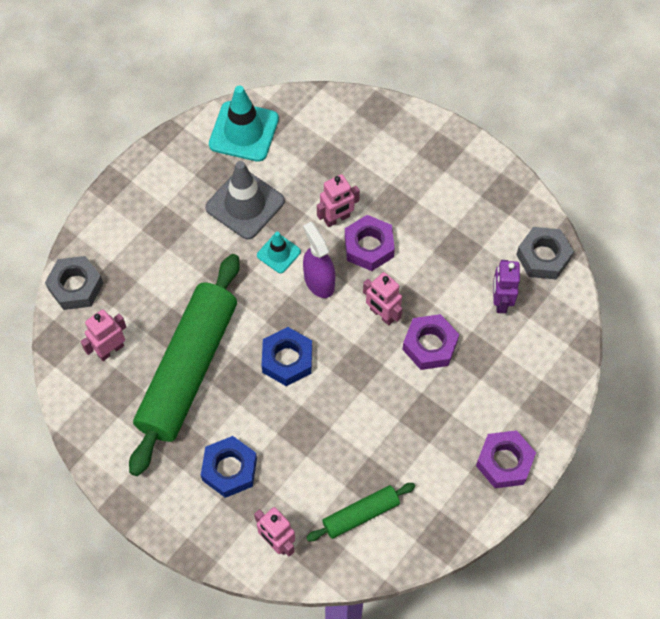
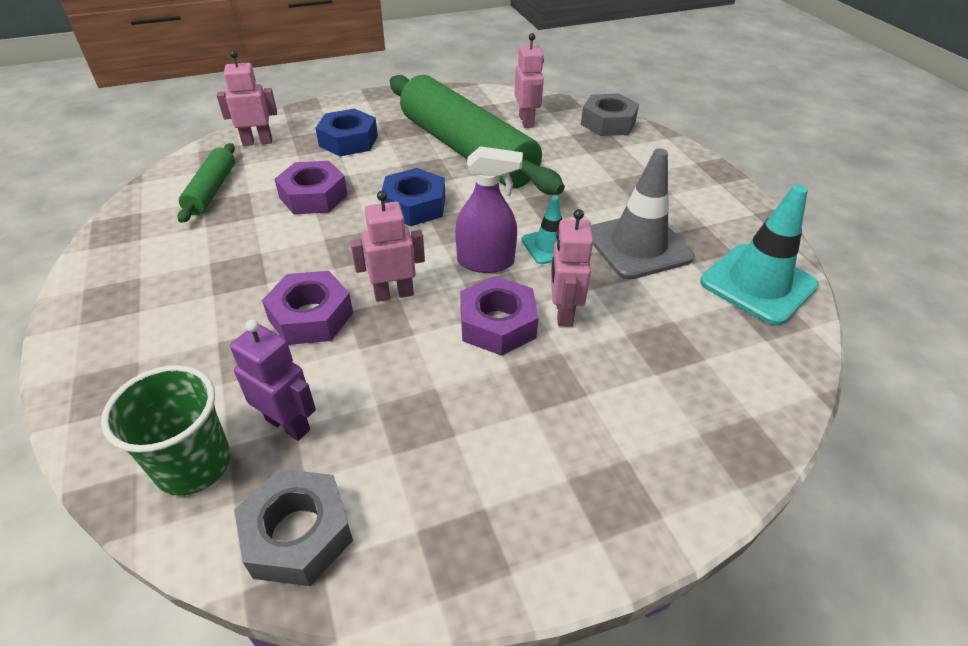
camera: 120 degrees right, 20 degrees down
purple nut [476,430,536,488] -> purple nut moved to [274,161,348,214]
none -> green cup [101,365,231,496]

